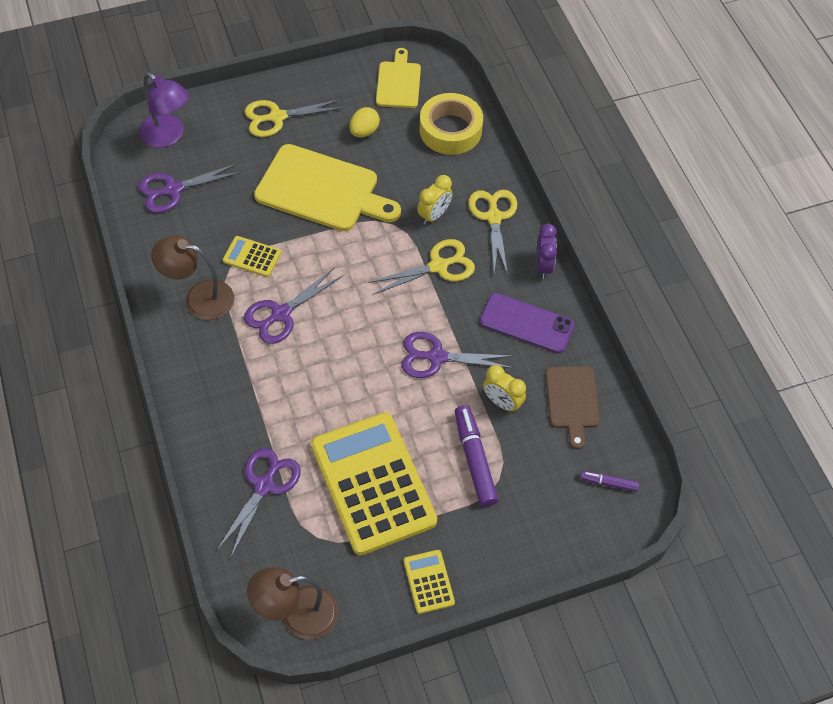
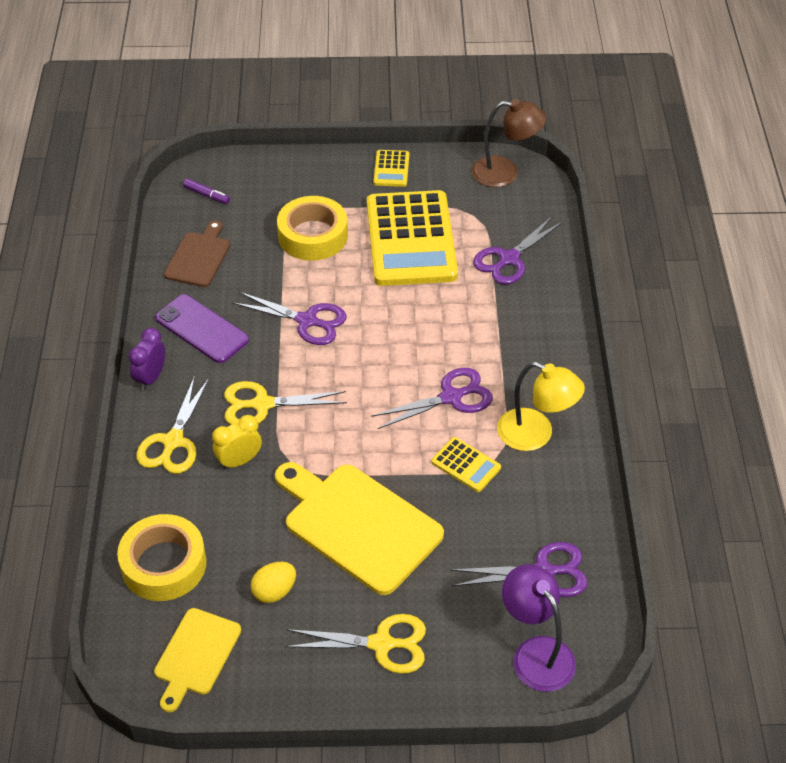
camera: 160 degrees left, 10 degrees down
brown lamp [151,235,234,320] -> yellow lamp [497,362,585,451]
purple marker [455,405,498,507] -> yellow tape [277,196,348,261]
yellow clock [483,365,526,412] -> none

